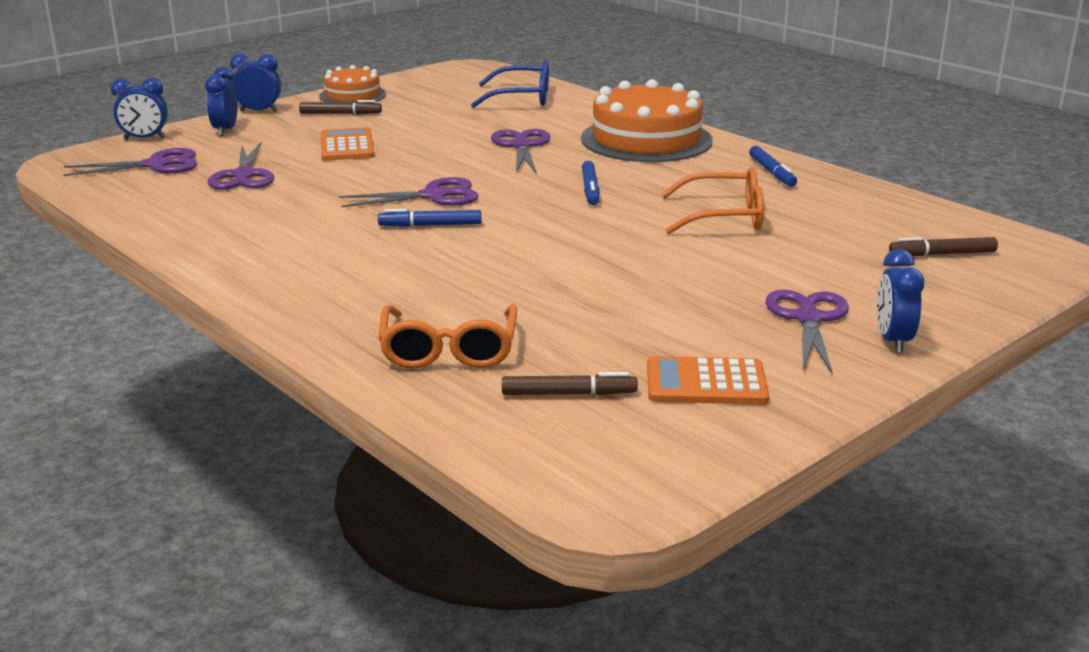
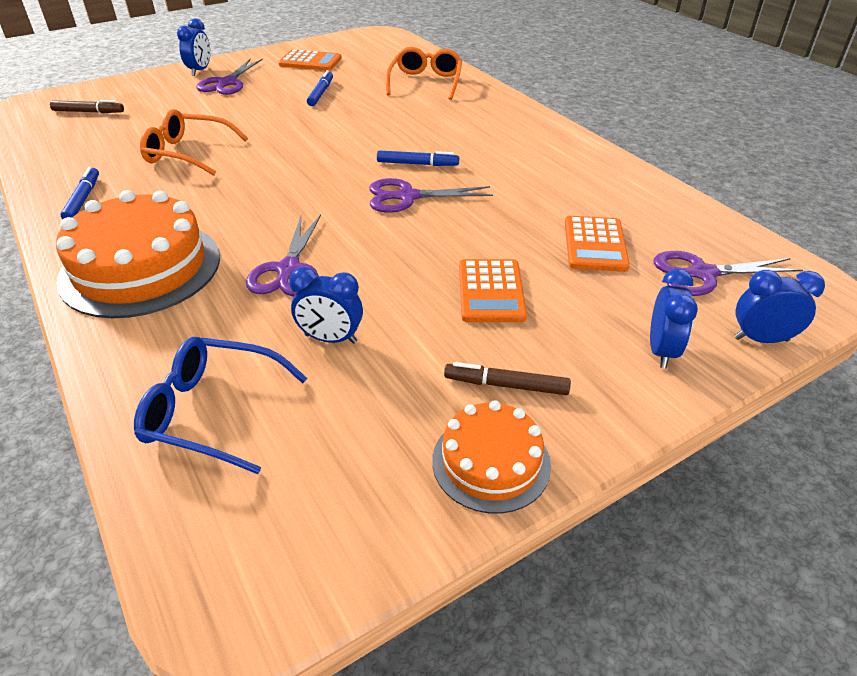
camera: 170 degrees left, 15 degrees up
purple scissors [208,143,274,190] -> orange calculator [565,216,630,272]
blue clock [230,54,281,112] -> blue clock moved to [289,267,363,344]
brown marker [502,372,638,395] -> none
blue marker [582,161,599,205] -> blue marker moved to [307,70,333,106]

